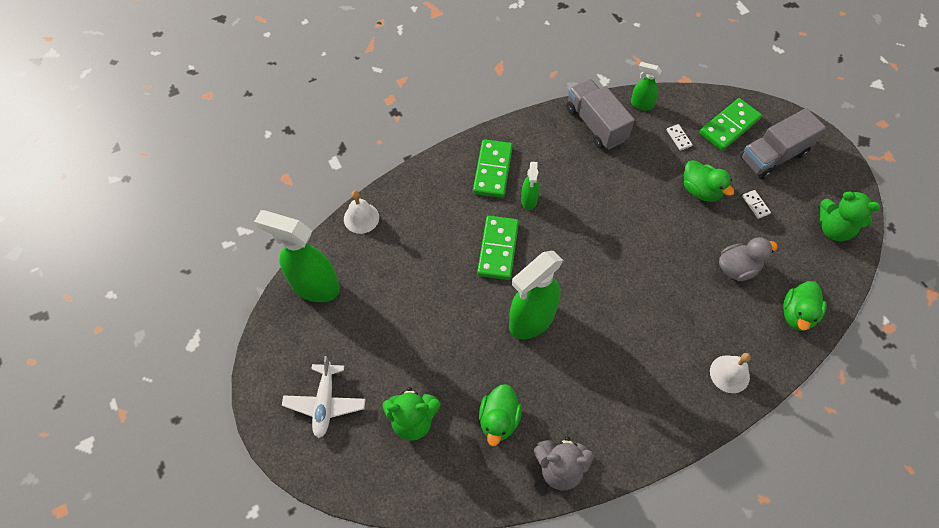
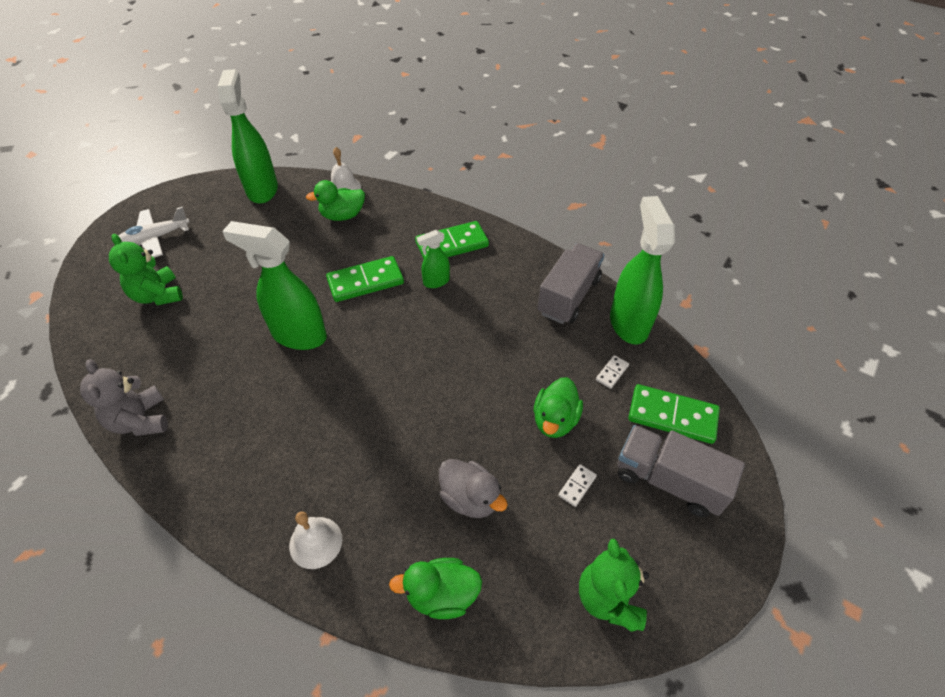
camera: 60 degrees right, 10 degrees down
green duck [479,384,522,446] -> green duck moved to [306,180,365,221]
green spray bottle [631,62,662,111] -> green spray bottle [610,196,675,344], size x1.98

